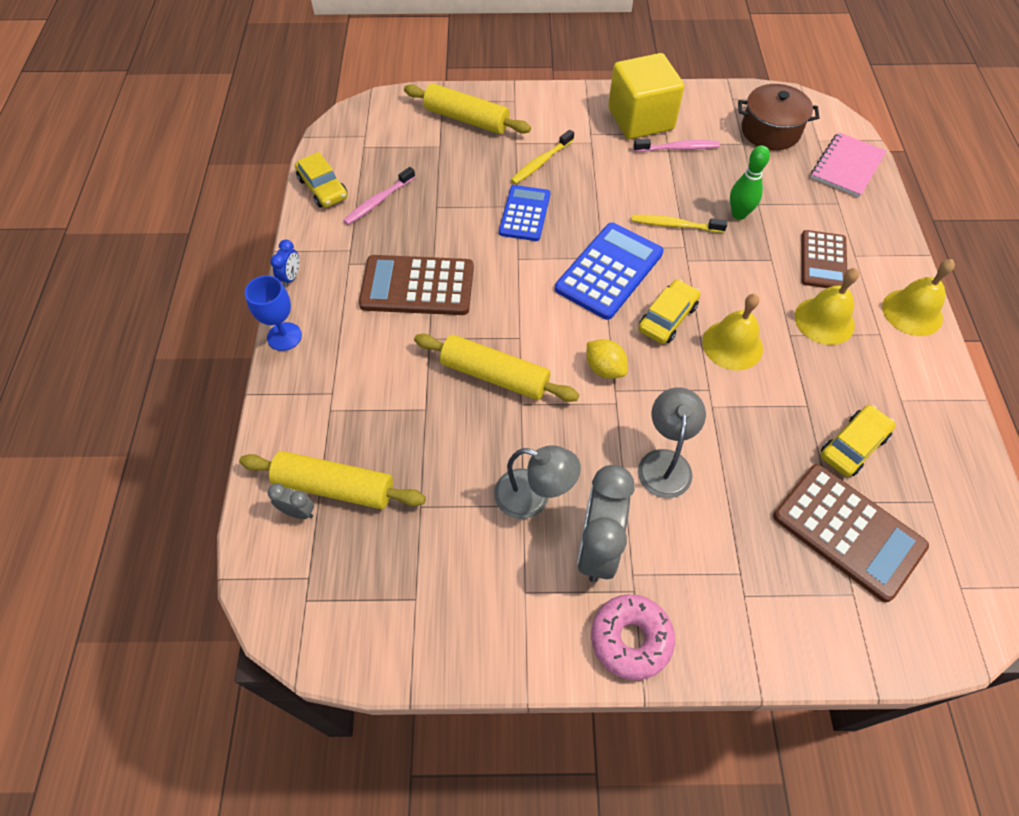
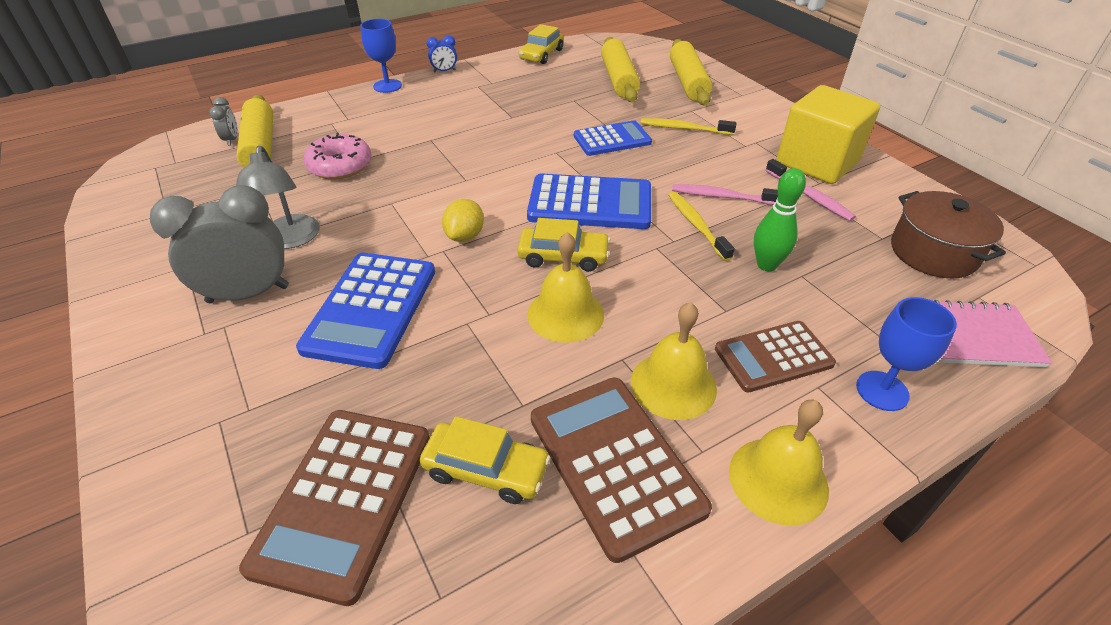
camera: 60 degrees right, 15 degrees down
pink toothbrush [343,167,415,225] -> pink toothbrush moved to [672,184,778,205]
brown calculator [359,255,474,315] -> brown calculator moved to [531,377,712,563]
yellow rolling pin [414,334,579,402] -> yellow rolling pin moved to [601,37,640,102]
pink donut [591,594,675,680] -> pink donut moved to [303,133,371,179]
grey lamp [638,388,706,498] -> blue calculator [296,252,435,369]
none -> blue goblet [856,297,957,411]

